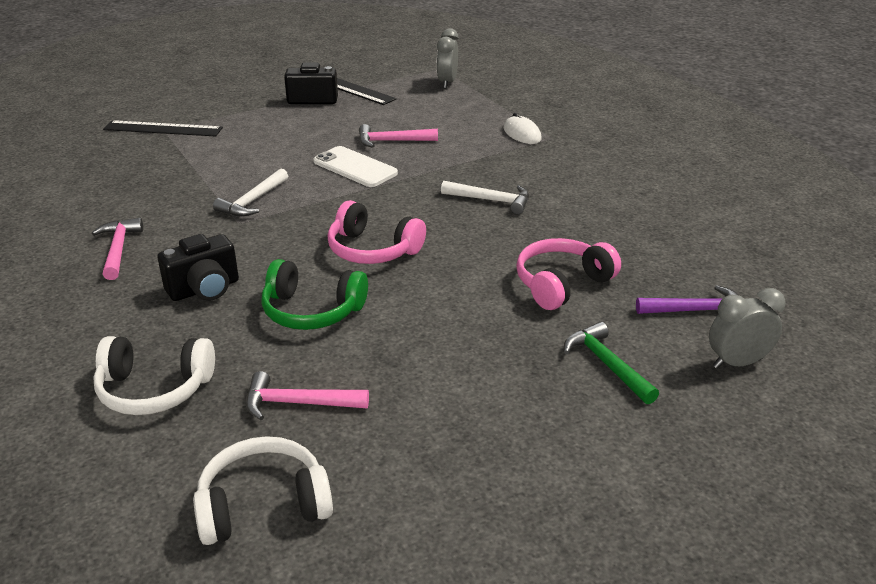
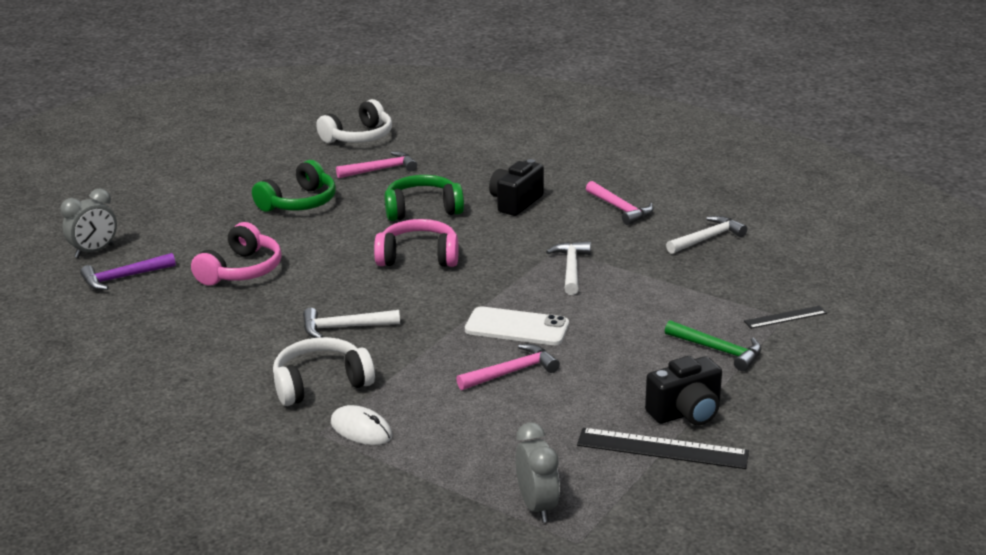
camera: 155 degrees right, 5 degrees down
white headphones [93,336,215,415] -> white headphones moved to [273,337,375,406]
black ruler [103,120,223,136] -> black ruler [744,306,827,329], size x0.59
green hammer [564,322,659,404] -> green hammer moved to [665,320,761,371]
none -> green headphones [252,160,336,212]
none -> white hammer [666,216,747,254]

